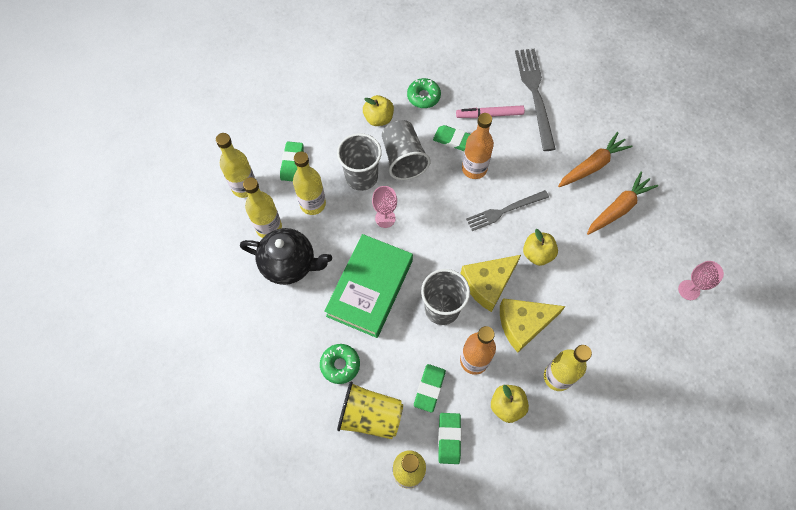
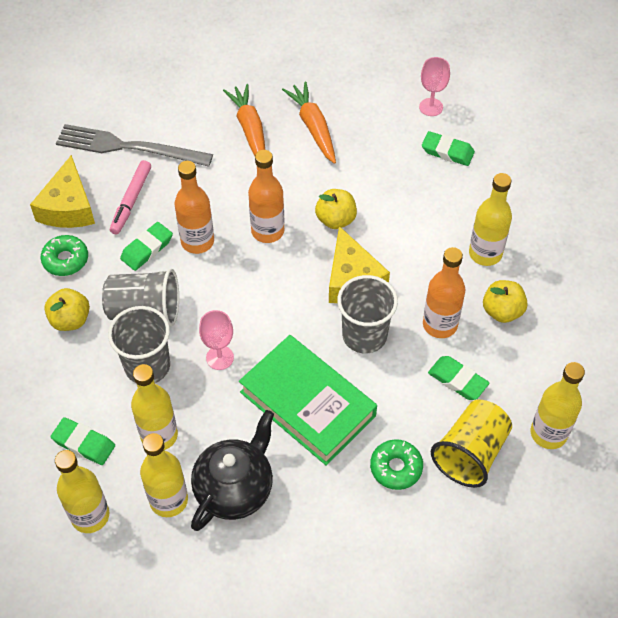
camera: 70 degrees left, 10 degrees down
green eraser [438,413,461,464] -> green eraser moved to [422,131,475,166]
grey fork [466,190,549,231] -> orange bottle [248,150,284,243]
yellow cheese [500,298,566,353] -> yellow cheese moved to [30,155,95,228]

